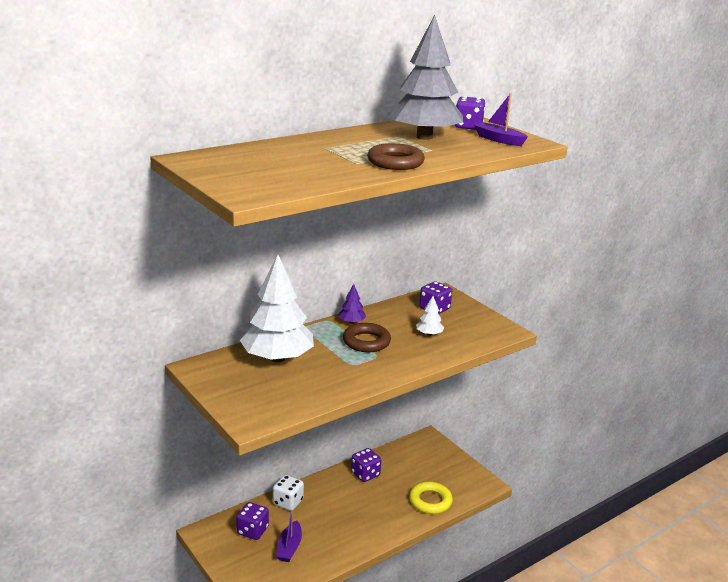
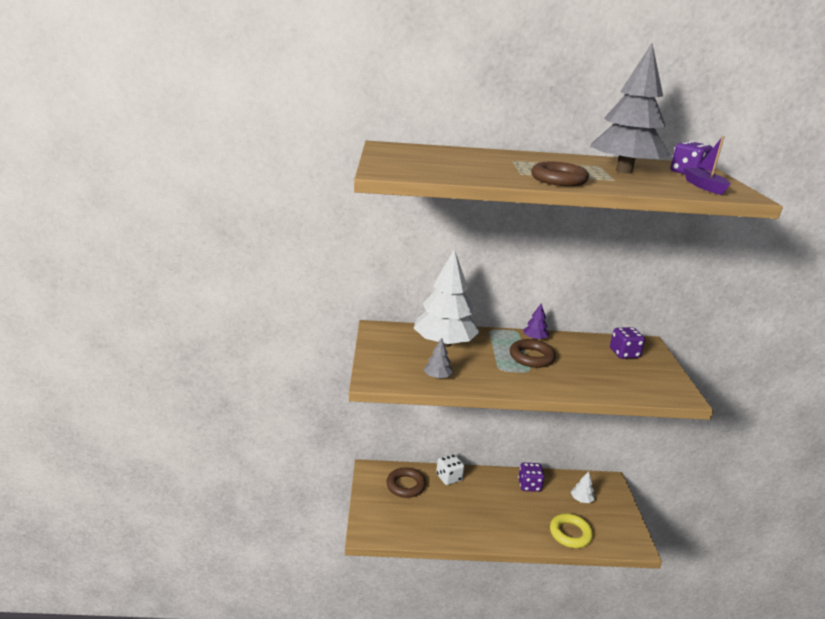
camera: 35 degrees right, 0 degrees up
purple dice [236,502,269,540] -> brown ring [387,467,426,498]
purple boat [276,510,302,562] -> none
white tree [416,296,444,336] -> white tree moved to [571,471,595,503]
none -> grey tree [424,338,453,379]

